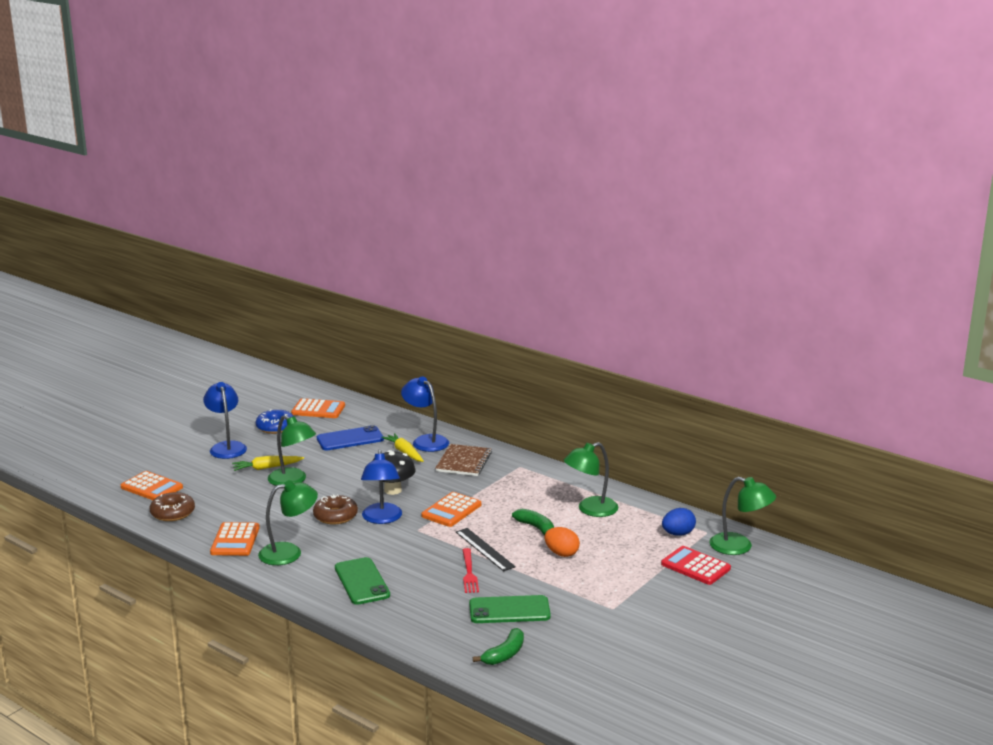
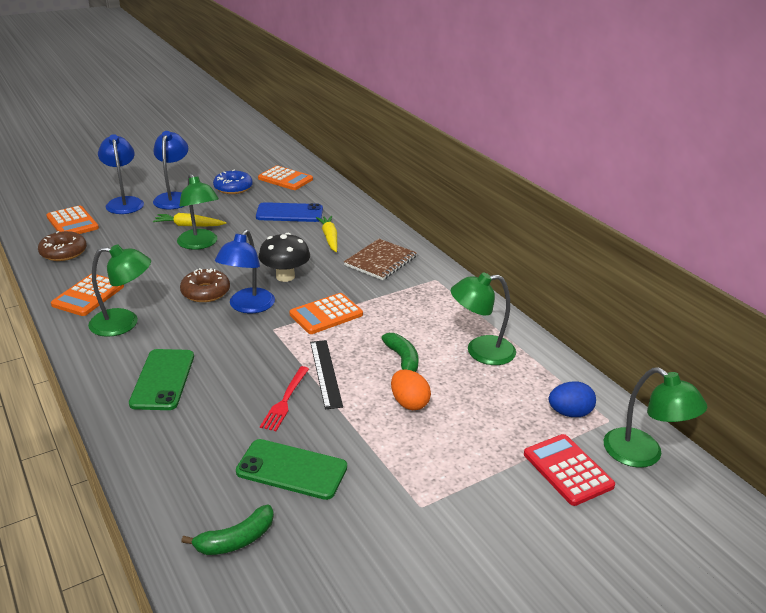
camera: 20 degrees right, 10 degrees up
blue lamp [401,377,449,452] -> blue lamp moved to [98,134,144,214]

